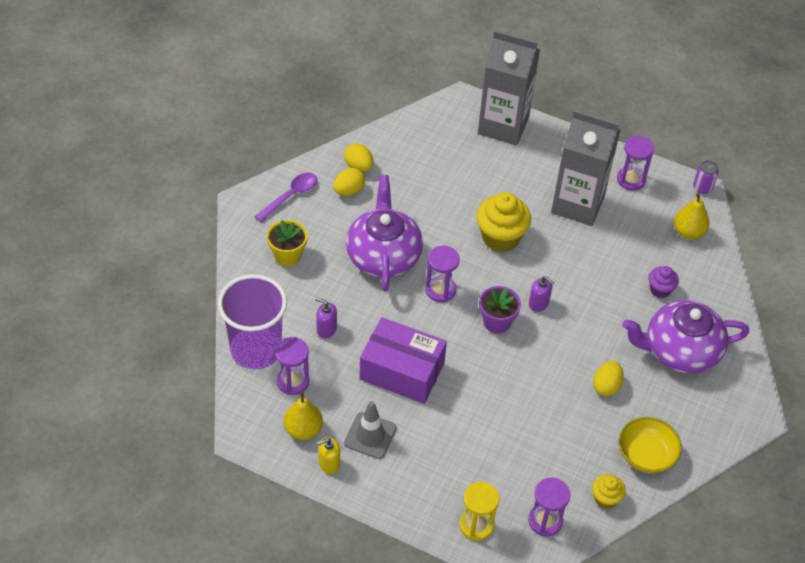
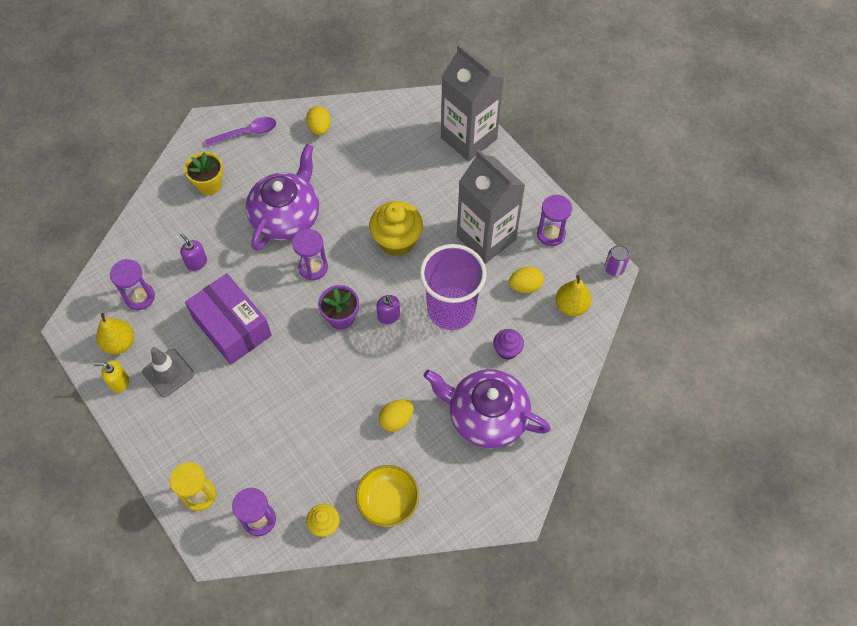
camera: 30 degrees right, 10 degrees up
purple cup [218,274,287,370] -> purple cup moved to [420,244,487,330]
yellow egg [333,168,365,196] -> yellow egg moved to [509,266,544,293]

